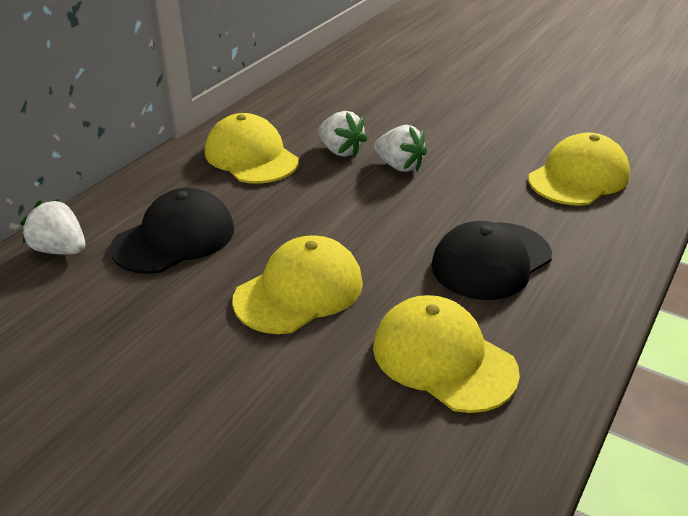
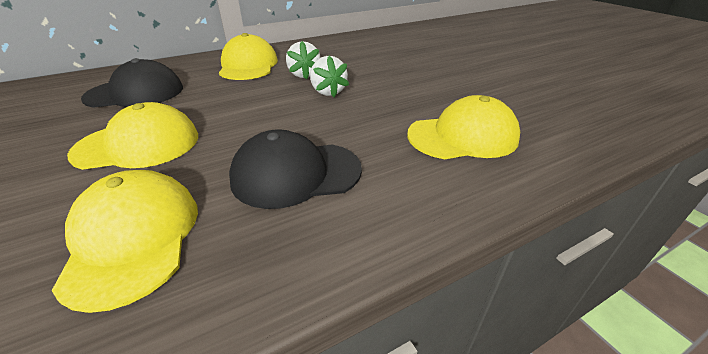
camera: 30 degrees right, 0 degrees up
white strawberry [20,199,85,255] -> none

